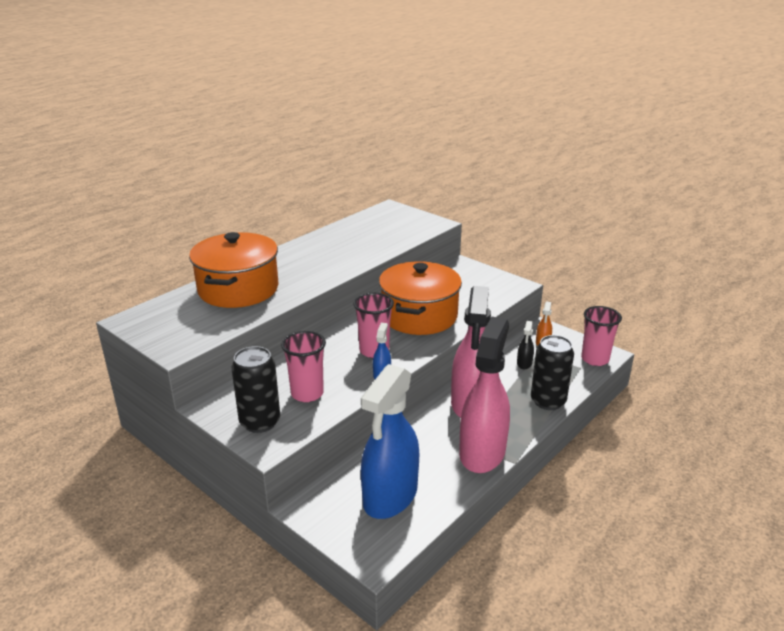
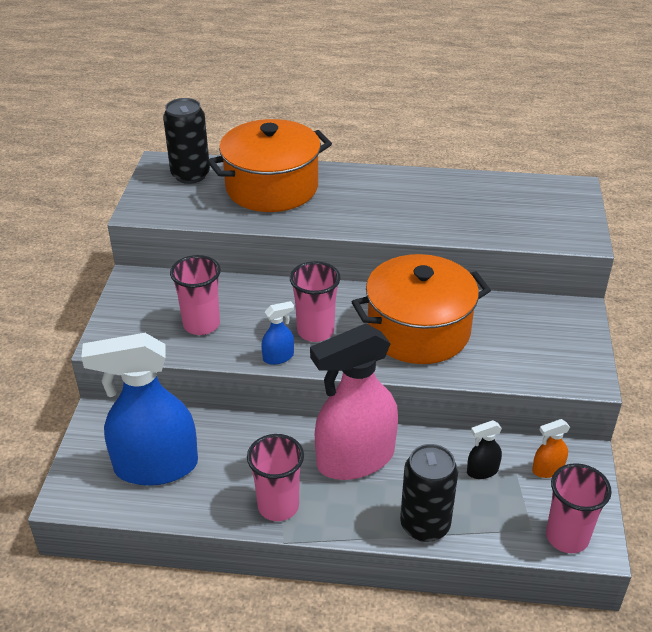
camera: 55 degrees right, 10 degrees up
black can [231,346,280,433] -> black can moved to [163,98,210,184]
pink spray bottle [459,317,510,473] -> pink cup [247,434,304,521]

